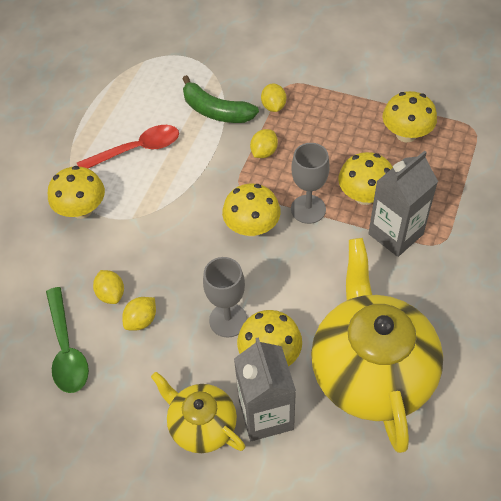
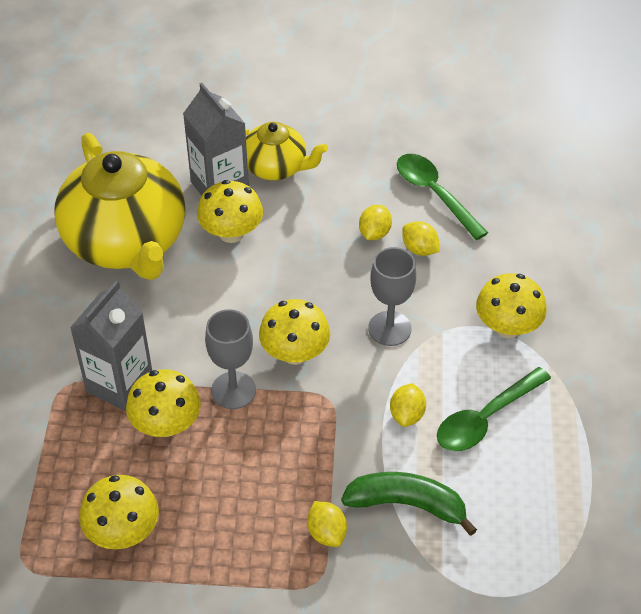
camera: 160 degrees right, 5 degrees down
red spoon [77,125,179,168] -> green spoon [437,367,551,451]
grey goblet [203,257,247,338] -> grey goblet moved to [368,247,416,346]
yellow lemon [250,129,278,158] -> yellow lemon moved to [390,383,426,427]

